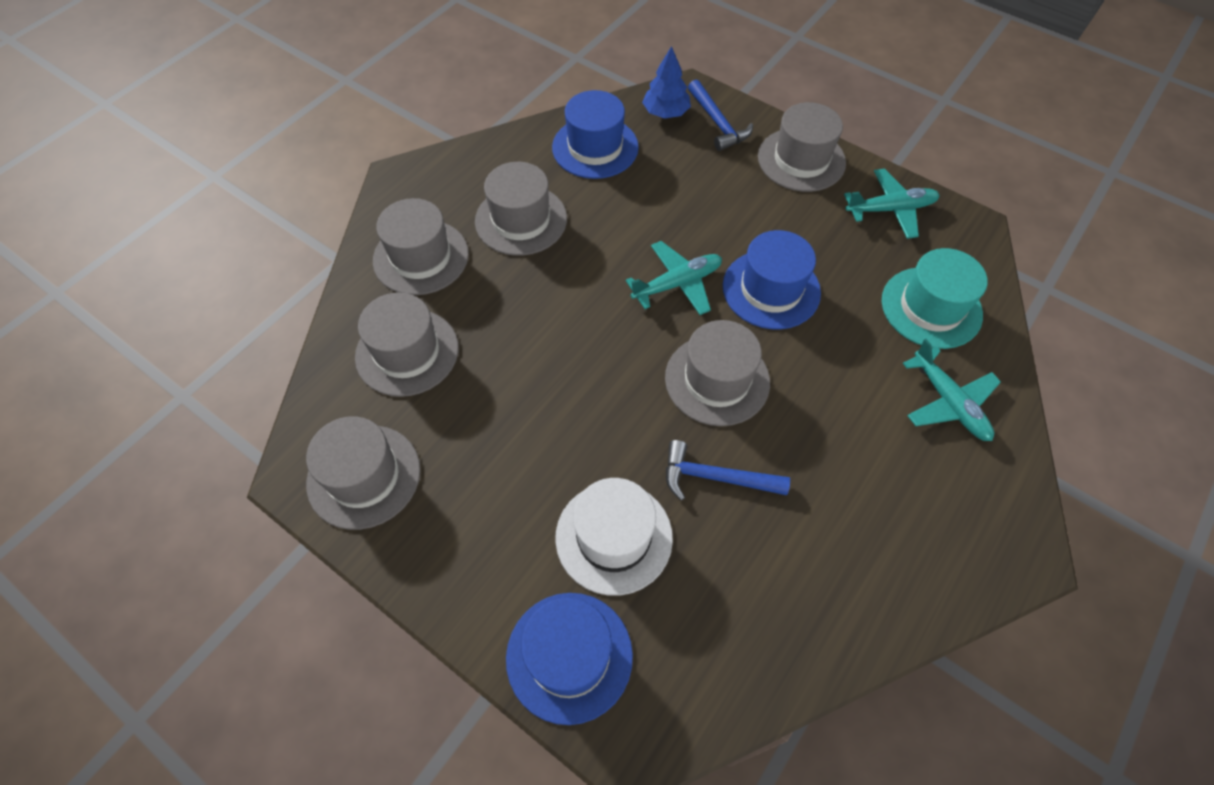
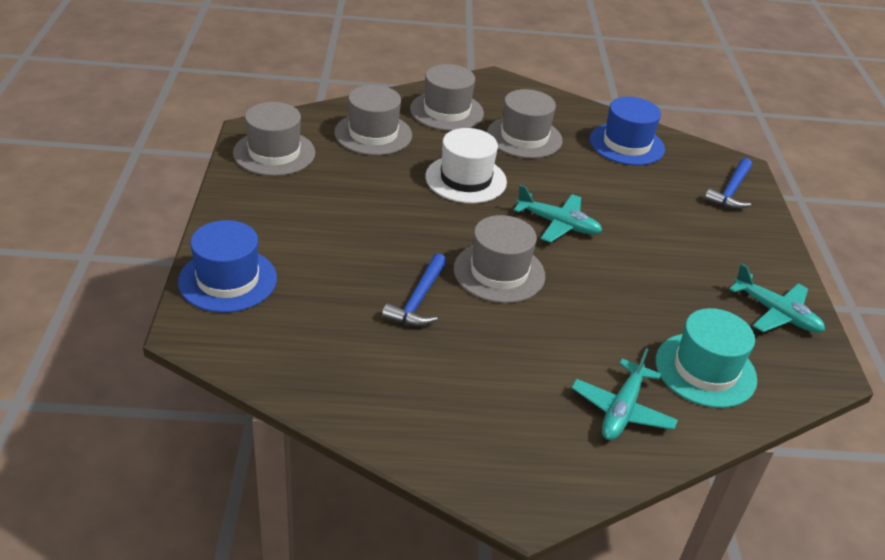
camera: 50 degrees right, 20 degrees down
white hat [555,478,673,596] -> white hat moved to [425,128,507,203]
blue tree [642,46,691,119] -> none
blue hammer [666,440,790,501] -> blue hammer turned 135 degrees counterclockwise [382,253,447,326]
blue hat [723,230,821,329] -> none
grey hat [758,102,846,192] -> none

